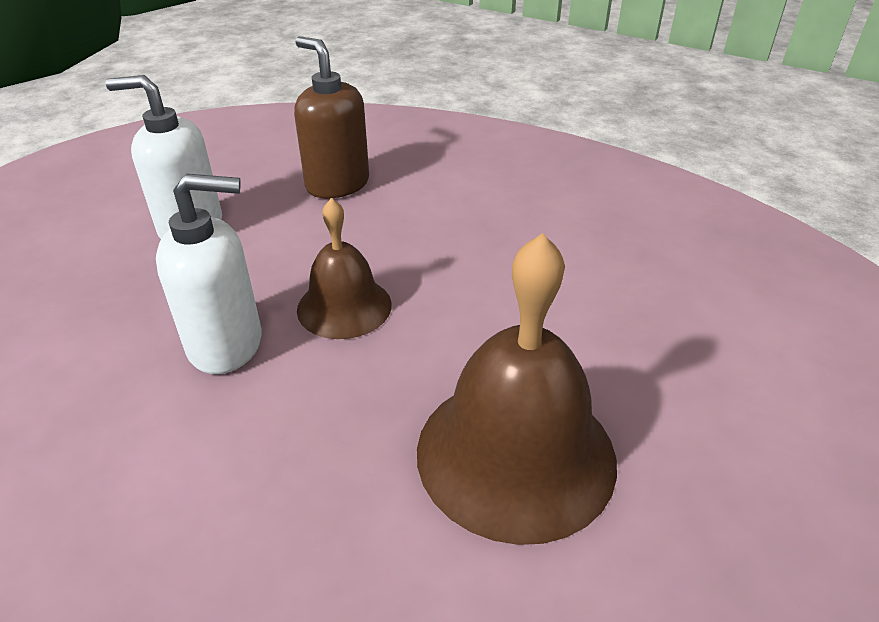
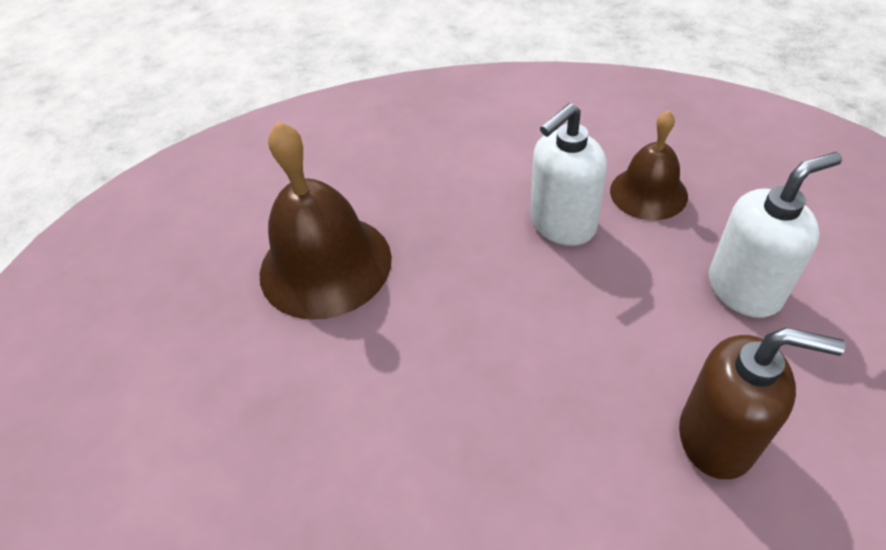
camera: 150 degrees right, 10 degrees up
brown bell [297,198,392,339] -> brown bell moved to [610,110,688,220]

